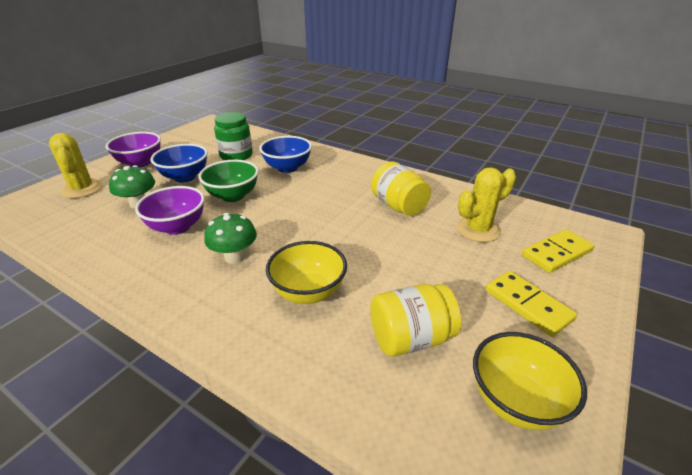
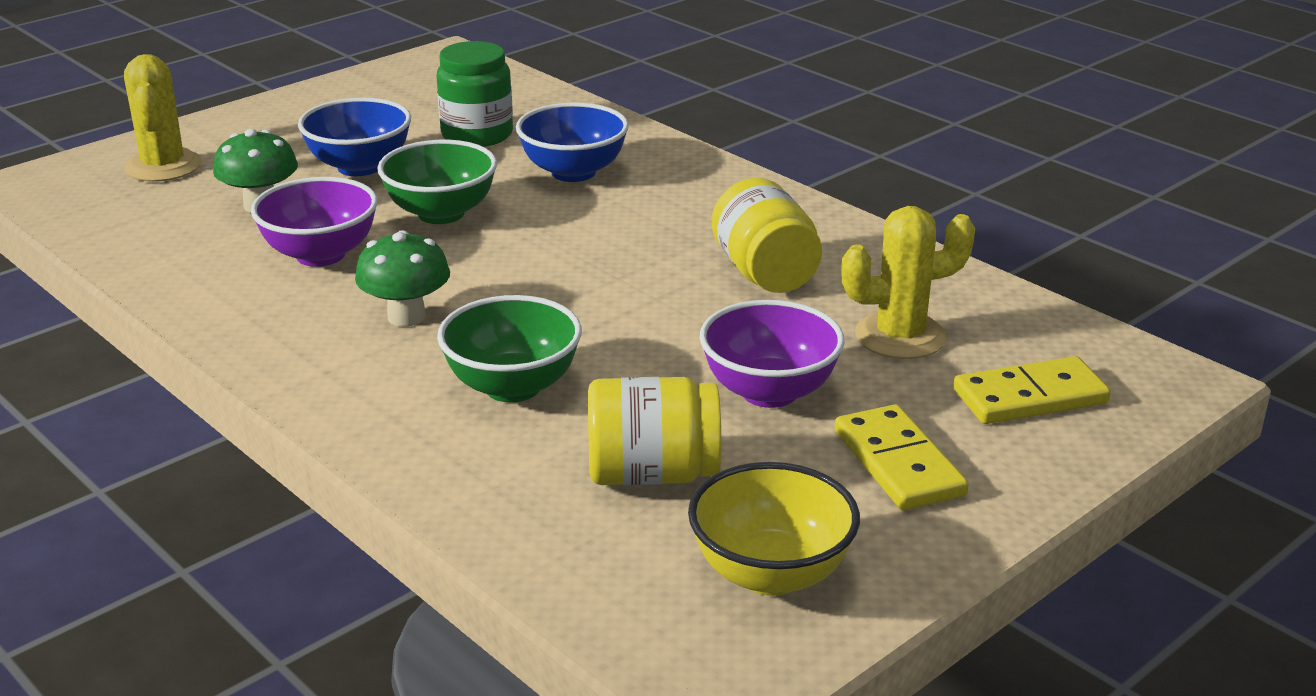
camera: 15 degrees right, 5 degrees down
purple bowl [106,132,161,168] -> purple bowl moved to [700,300,845,408]
yellow bowl [266,241,347,304] -> green bowl [437,295,582,402]

